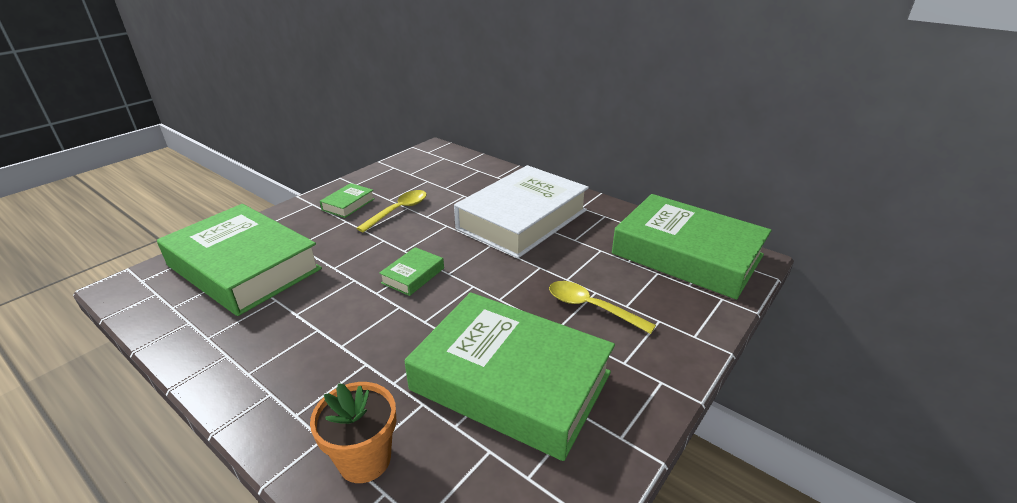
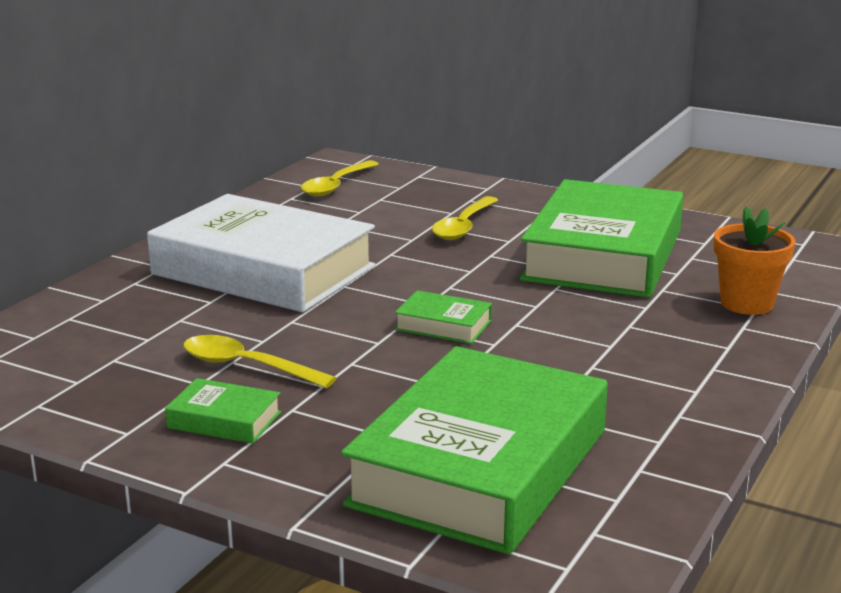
camera: 100 degrees left, 10 degrees down
green book [612,194,772,300] -> yellow spoon [301,160,379,196]

